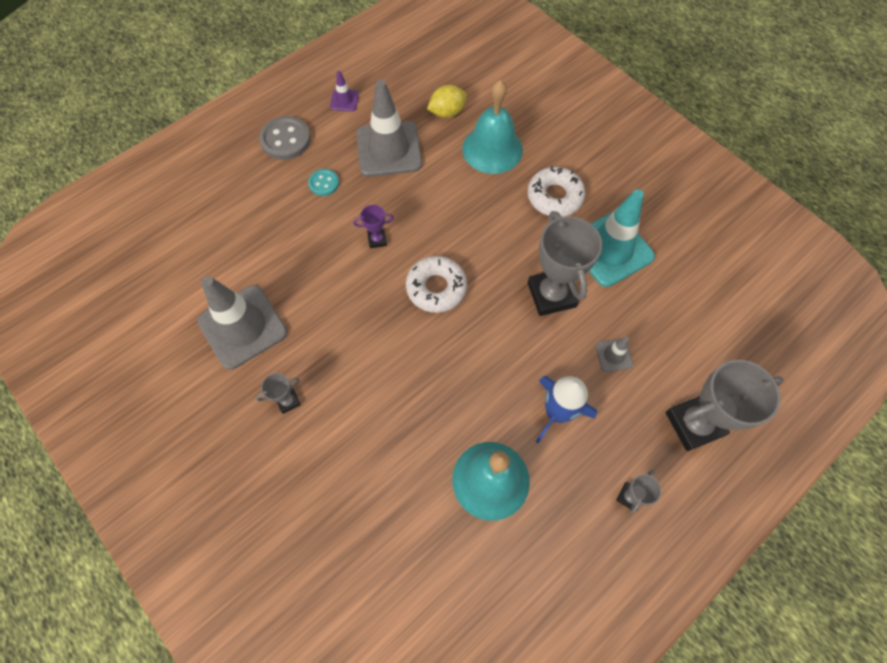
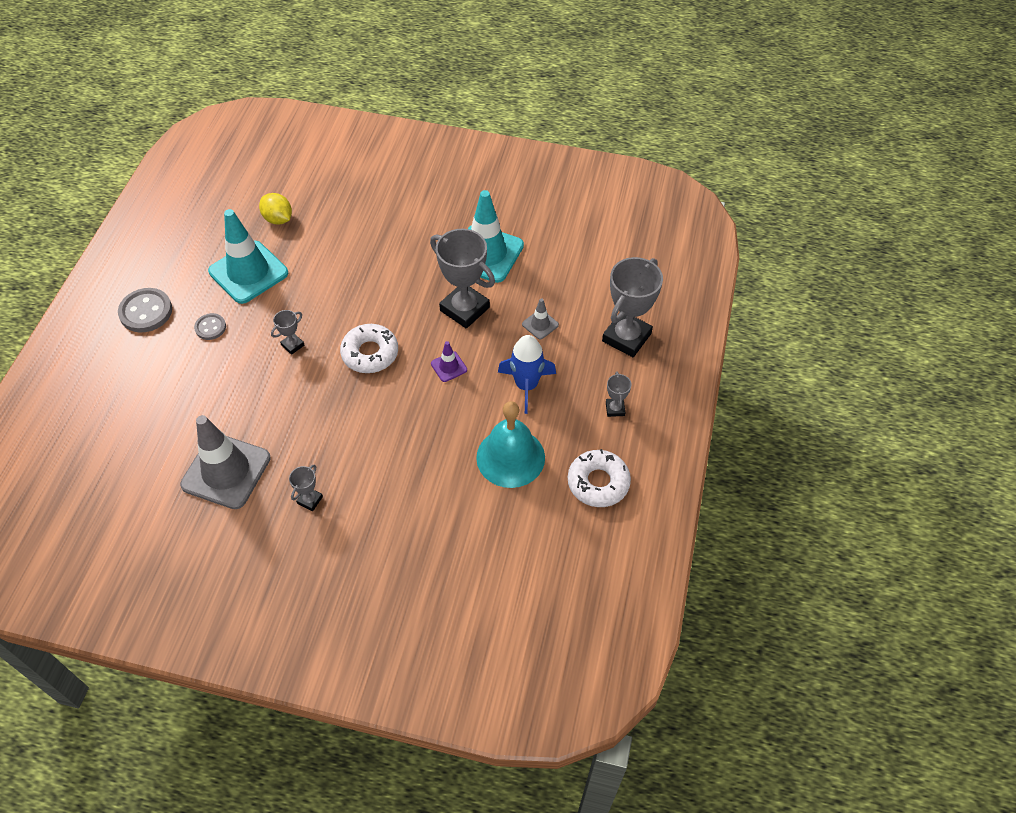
camera: 35 degrees left, 10 degrees down
turquoise button [308,169,339,196] -> grey button [194,313,226,340]
purple traffic cone [330,71,359,111] -> purple traffic cone moved to [431,341,467,382]
purple trophy [353,205,394,248] -> grey trophy [271,310,304,355]
grey traffic cone [356,80,422,177] -> turquoise traffic cone [208,209,288,304]
yellow lemon [427,85,467,118] -> yellow lemon turned 75 degrees counterclockwise [259,193,292,225]
turquoise bell [462,80,523,174] -> none
white donut [528,166,585,217] -> white donut moved to [568,449,631,507]

